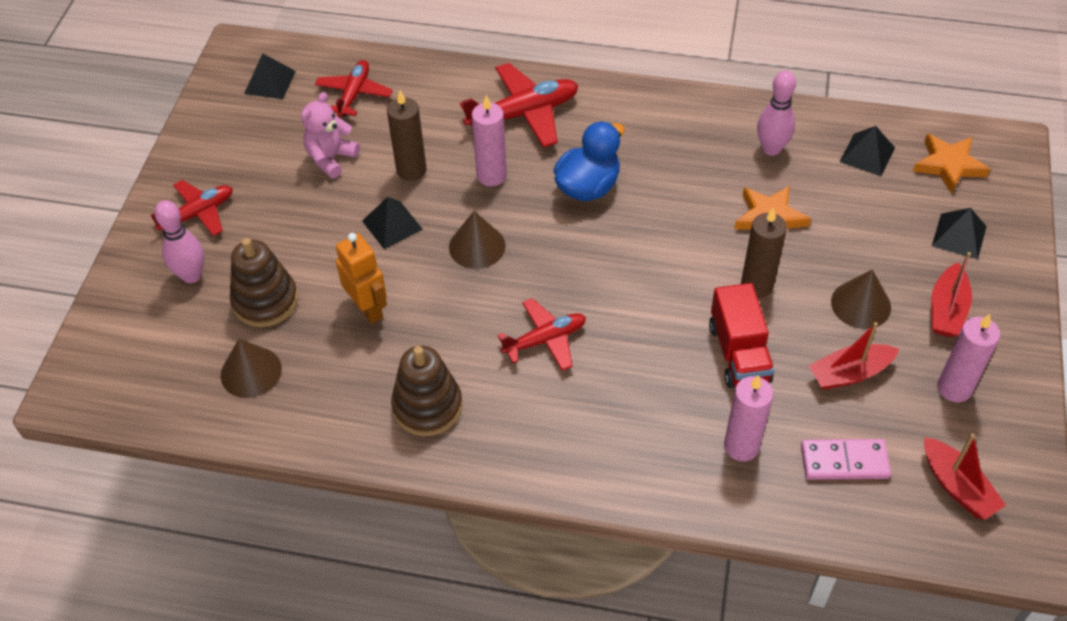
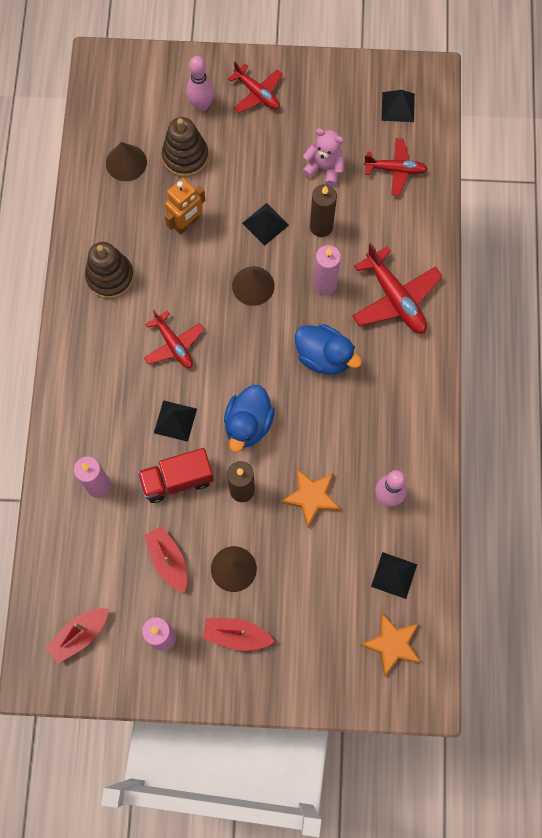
camera: 80 degrees right, 20 degrees up
pink domino [801,439,891,480] -> none
black pyramid [932,208,987,259] -> black pyramid moved to [154,400,197,442]
none -> blue duck [224,385,275,452]

